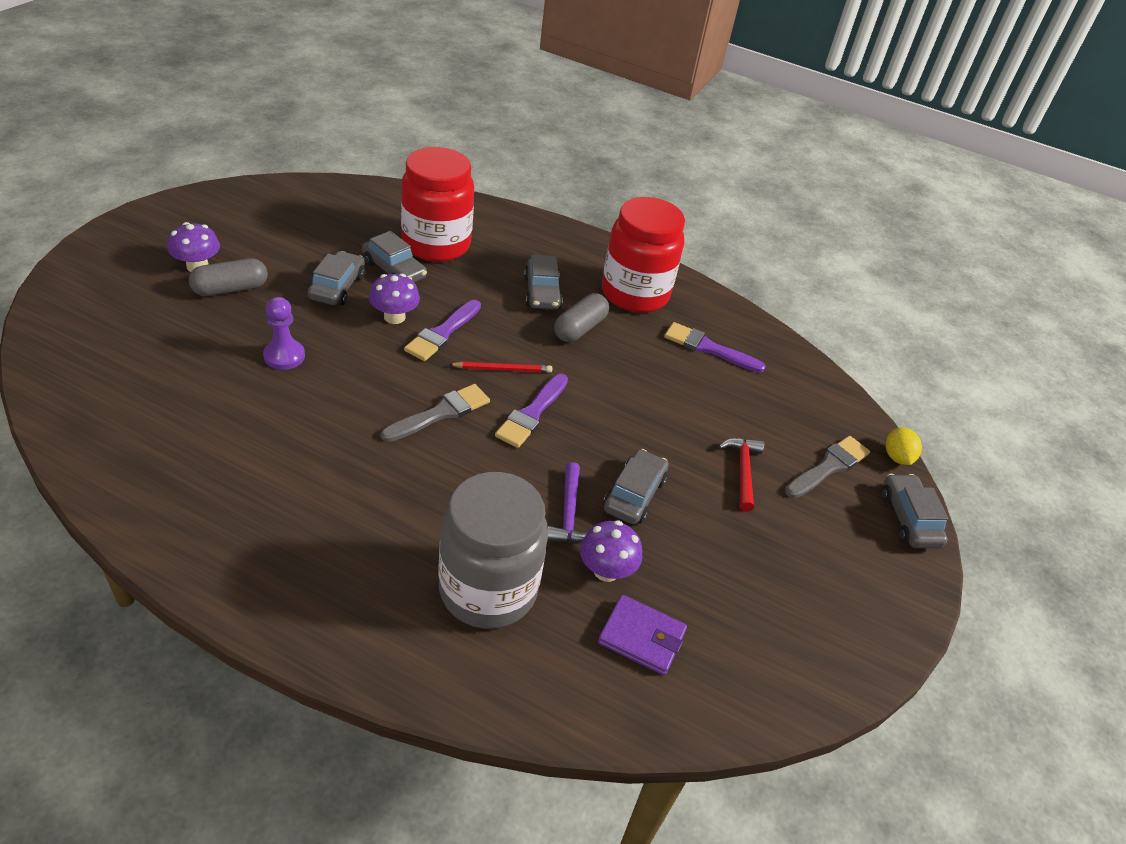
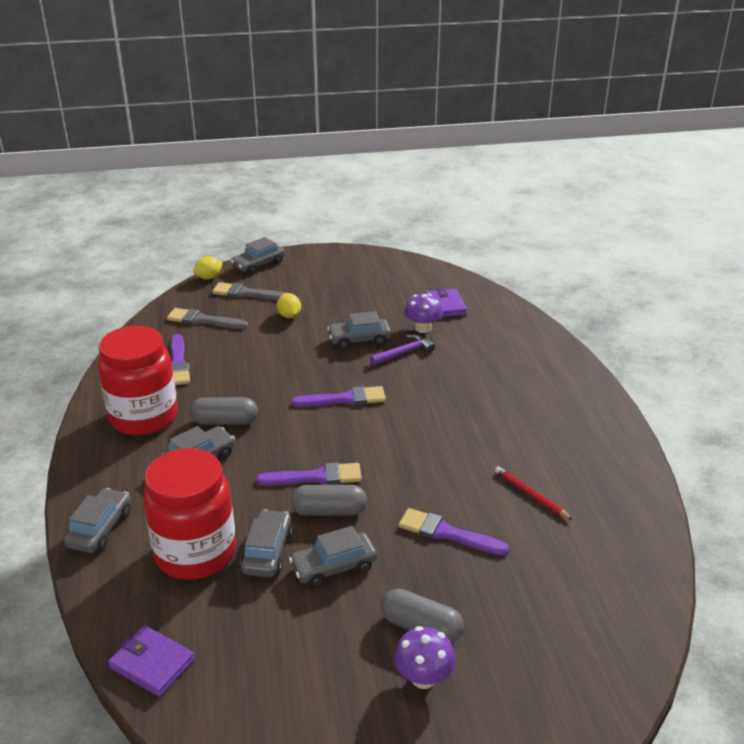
camera: 120 degrees left, 10 degrees down
purple pawn [263,297,305,370] -> purple brush [399,508,509,556]
purple mushroom [369,274,420,324] -> grey capsule [291,485,367,516]
grey brush [381,384,490,442] -> grey brush moved to [167,308,248,329]
grey jar [439,472,548,629] -> none
red pencil [448,361,552,373] -> red pencil moved to [495,467,573,520]
red hammer [719,438,764,512] -> yellow lemon [277,293,301,318]
none -> grey car [64,488,131,553]
none -> purple wallet [108,626,195,697]

